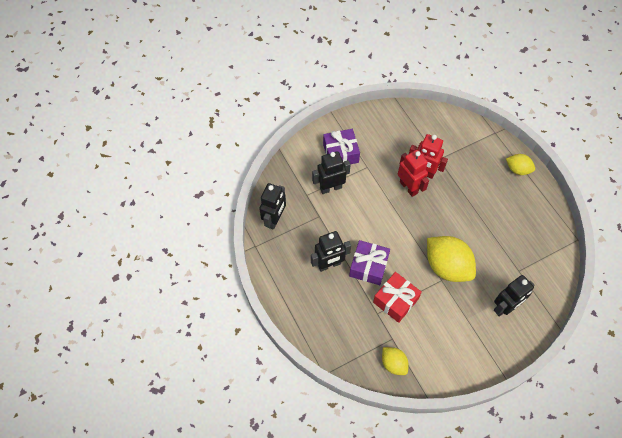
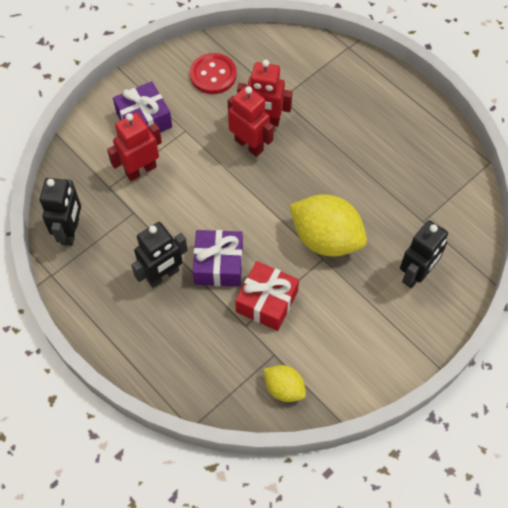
camera: 15 degrees left, 0 degrees up
black robot [312,151,351,194] -> red robot [107,113,162,181]
yellow lemon [506,154,535,175] -> none
none -> red button [190,53,237,94]

